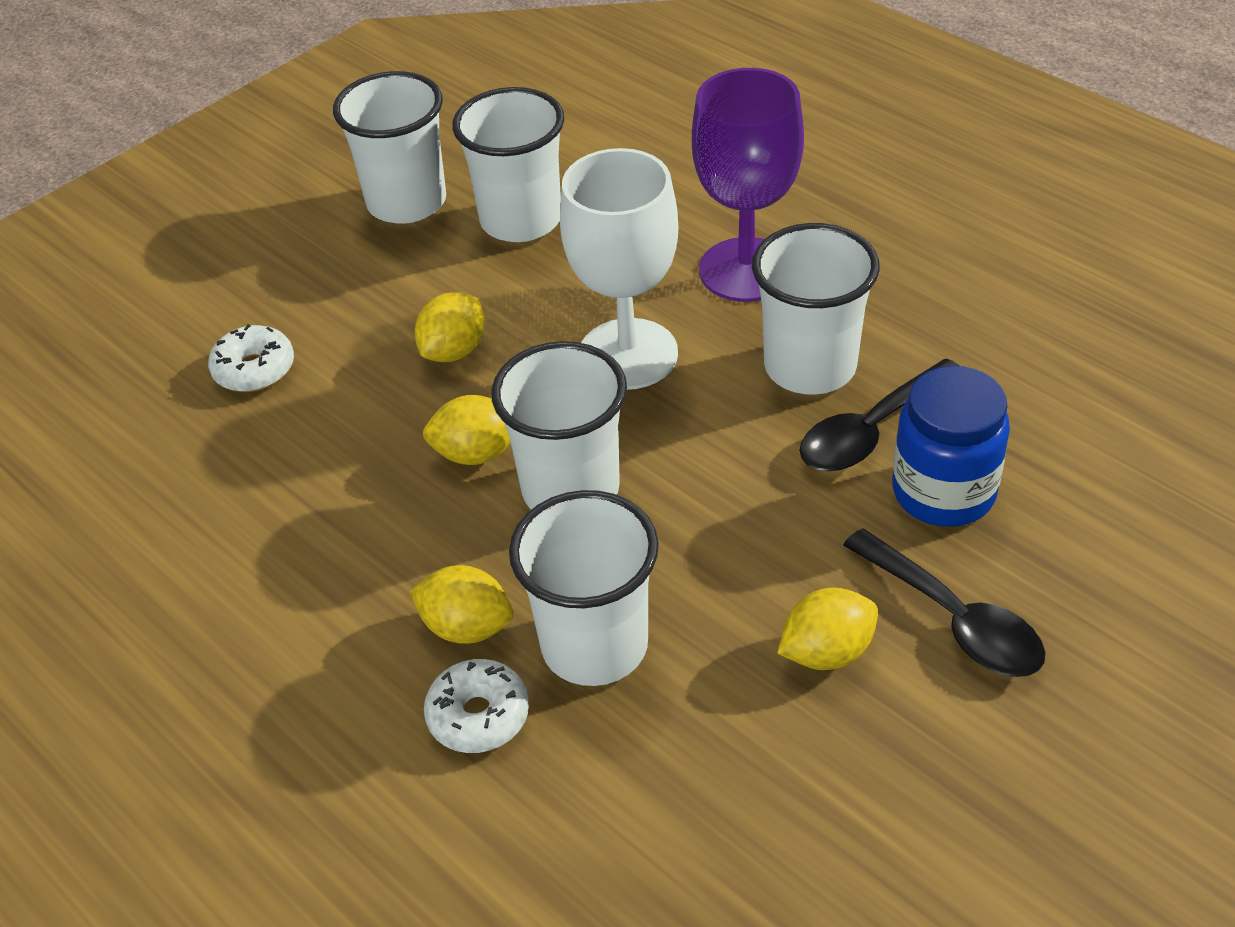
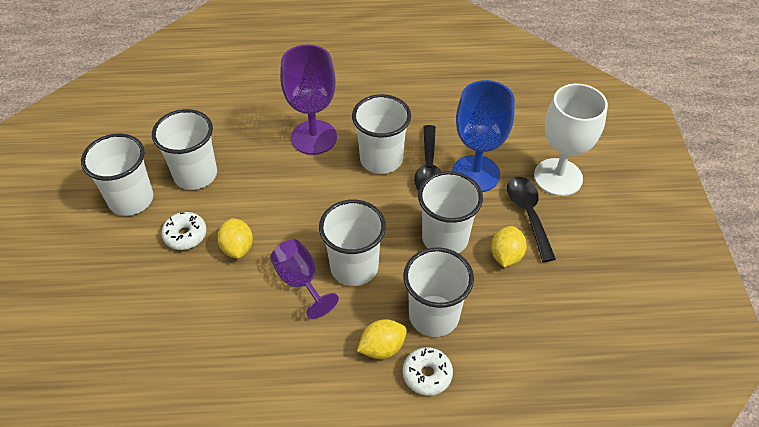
camera: 50 degrees left, 5 degrees up
white donut [208,324,294,392] -> white donut moved to [161,212,207,250]
yellow lemon [423,395,511,465] -> purple goblet [270,239,339,319]
white goblet [560,148,679,390] -> white goblet moved to [534,84,608,196]
black spoon [843,528,1045,677] -> black spoon turned 105 degrees counterclockwise [507,177,556,262]
blue jar [892,366,1010,527] -> blue goblet [452,80,515,192]
none -> white cup [418,171,483,253]

